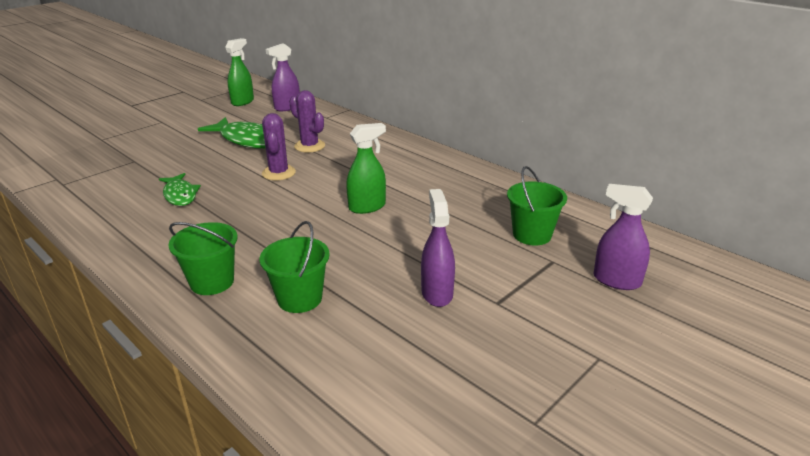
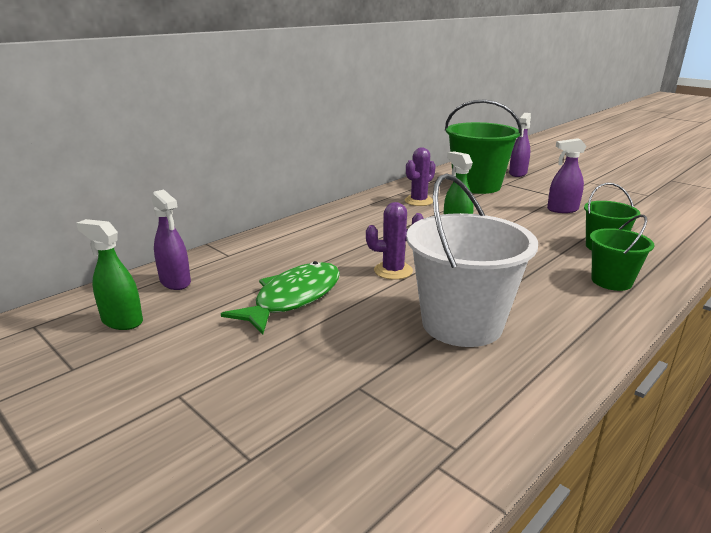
camera: 90 degrees left, 5 degrees down
green fish [159,173,201,206] -> white bucket [406,173,538,347]
purple cactus [289,90,325,153] -> purple cactus moved to [405,147,436,206]
green bucket [507,166,567,245] -> green bucket [445,99,522,194], size x1.82

